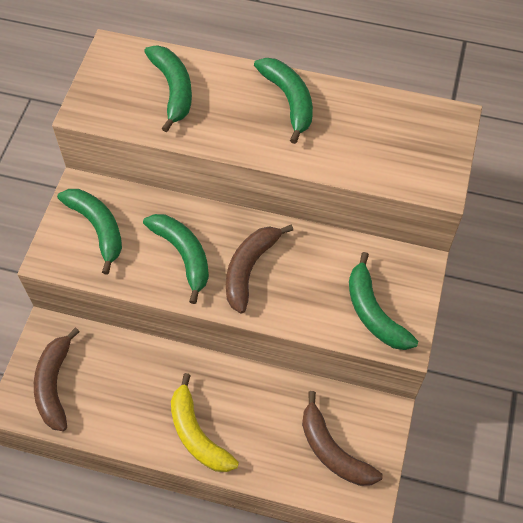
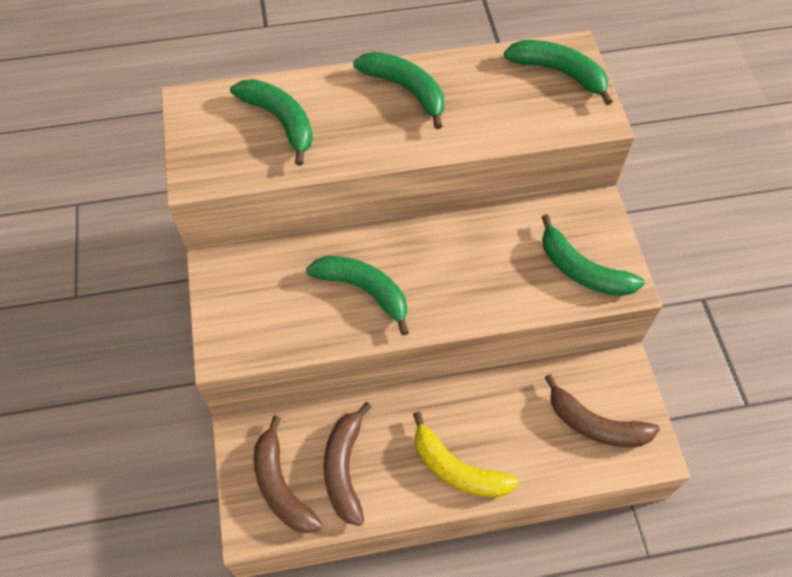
camera: 25 degrees left, 0 degrees up
green banana [57,189,122,275] -> green banana moved to [504,40,613,106]
brown banana [226,225,293,313] -> brown banana moved to [323,402,372,526]

